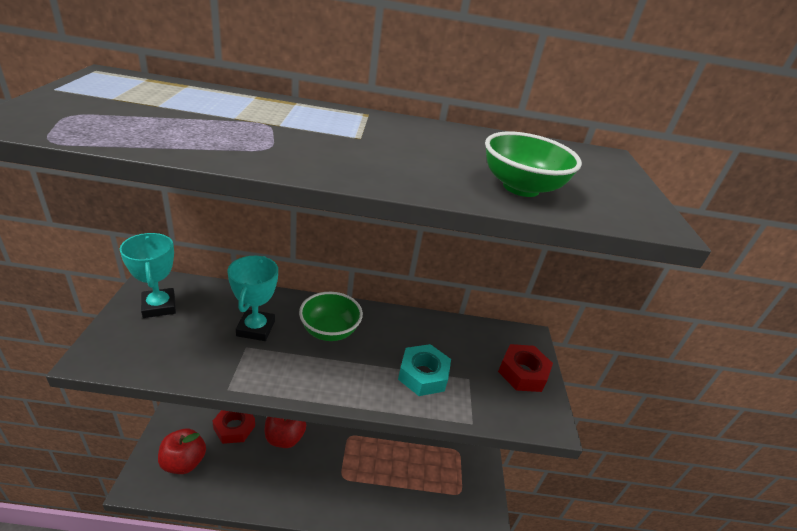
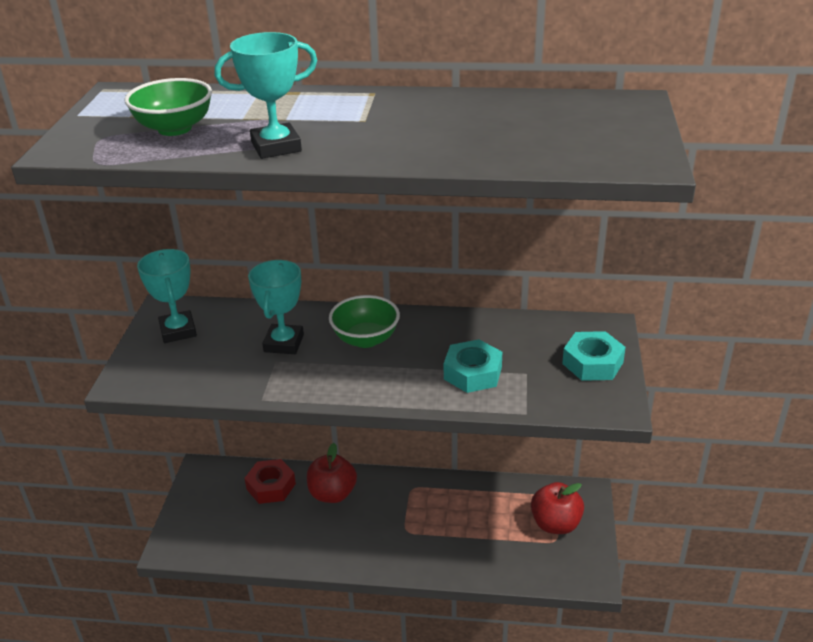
camera: 10 degrees right, 0 degrees up
red apple [158,428,206,474] -> red apple moved to [531,482,584,534]
green bowl [485,132,582,197] -> green bowl moved to [124,78,212,136]
red nut [498,344,553,392] -> turquoise nut [562,331,626,381]
none -> turquoise trophy [214,32,317,159]

